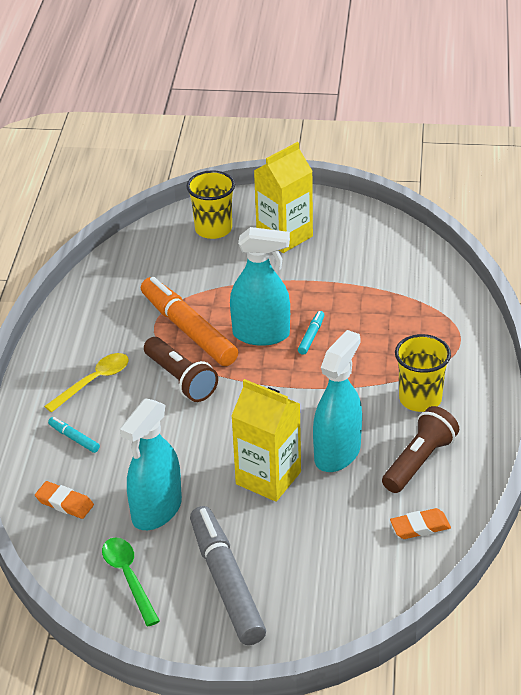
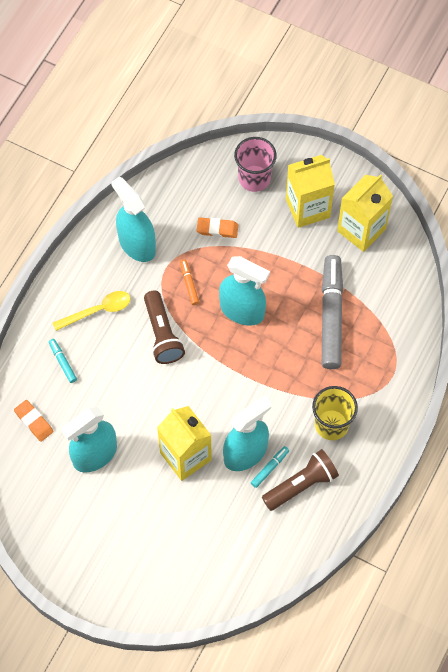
camera: 20 degrees right, 25 degrees up
green spoon [102,537,160,626] -> none
orange marker [141,277,238,366] -> orange marker [180,260,199,305], size x0.42
yellow cup [186,170,235,239] -> pink cup [234,137,277,192]
grey marker [190,506,266,645] -> grey marker moved to [322,255,343,369]
turquoise marker [298,311,324,355] -> turquoise marker moved to [251,446,289,488]
orange eraser [390,508,451,539] -> orange eraser moved to [197,217,238,238]
none -> turquoise spray bottle [111,176,156,262]
none -> yellow carton [337,174,393,252]

